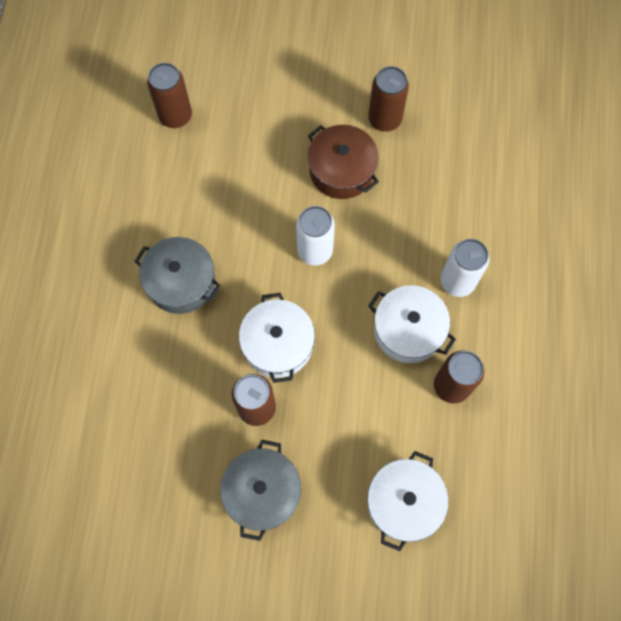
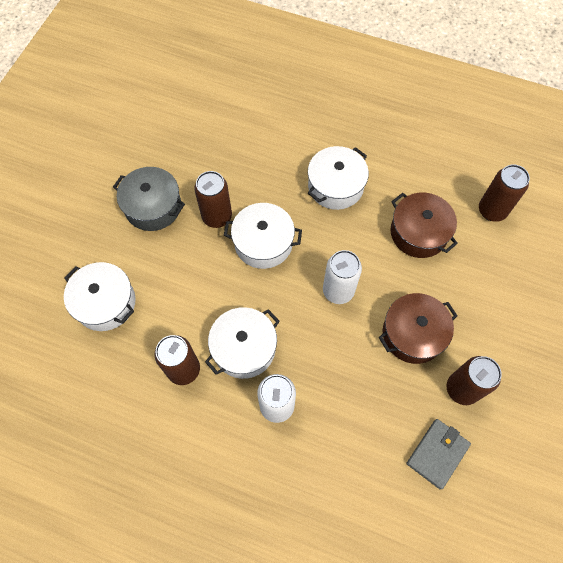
camera: 105 degrees right, 5 degrees down
grey pot [134,237,221,314] -> white pot [308,146,369,210]
none -> brown pot [390,192,458,258]
none -> grey wallet [407,419,471,490]

